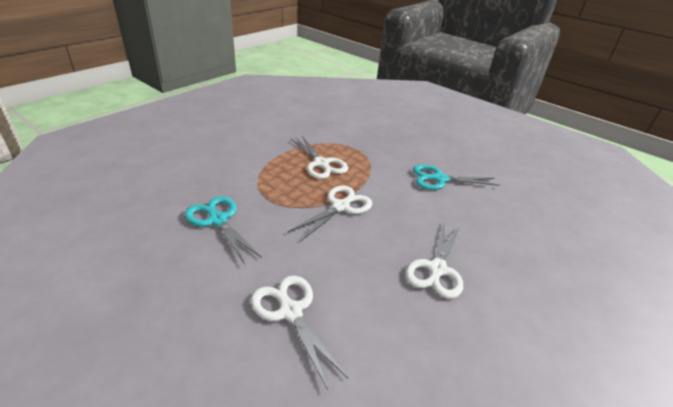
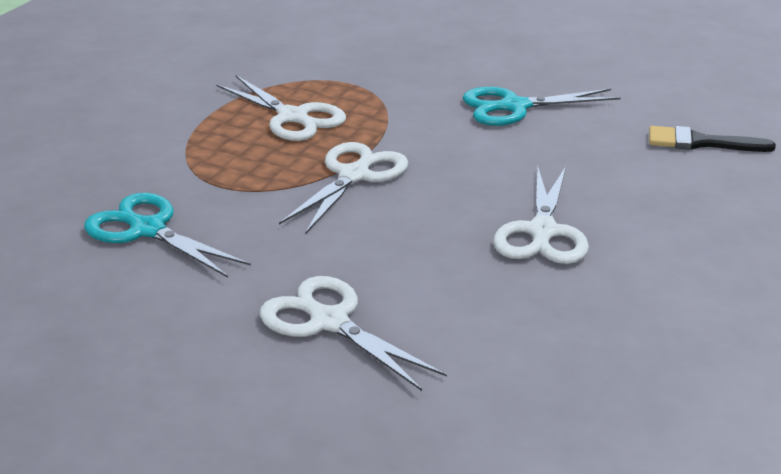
camera: 10 degrees left, 5 degrees down
none -> black brush [649,126,776,152]

